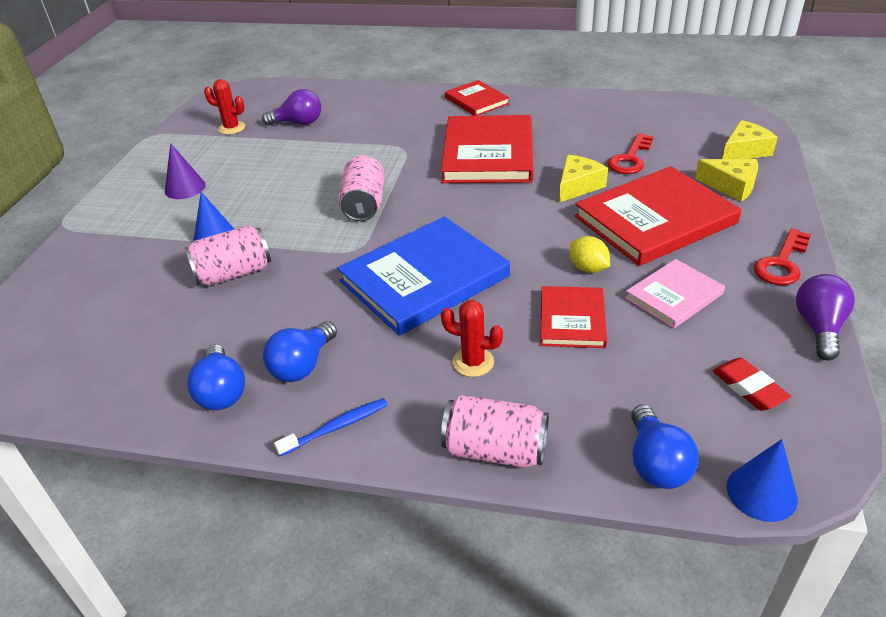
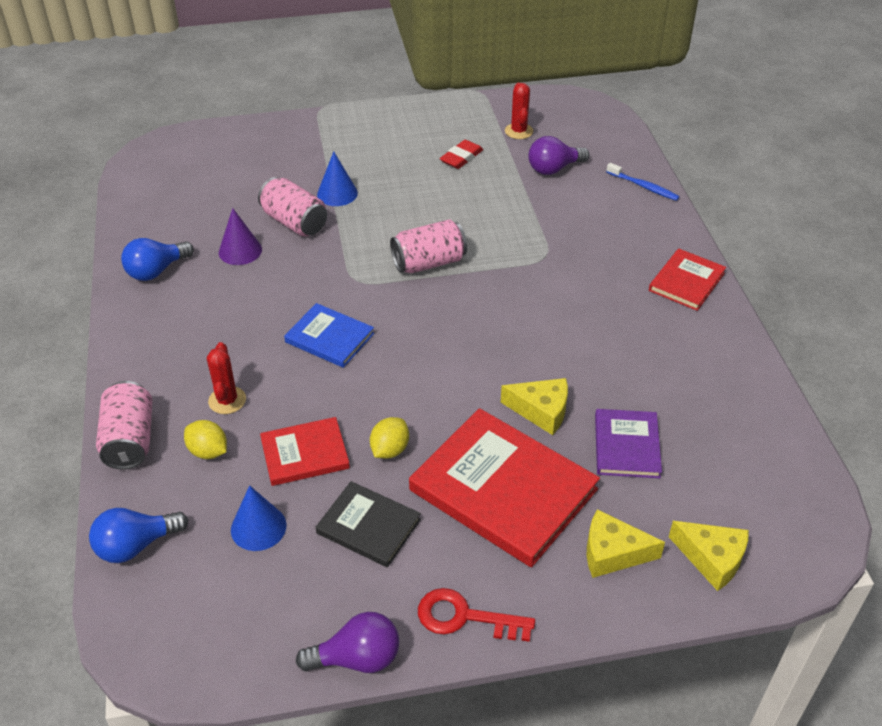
camera: 65 degrees right, 5 degrees up
purple cone [165,143,206,199] -> purple cone moved to [219,208,262,265]
purple light bulb [262,89,321,126] -> purple light bulb turned 90 degrees clockwise [528,136,589,175]
blue light bulb [263,321,337,382] -> none
blue toothbrush [274,398,388,456] -> blue toothbrush moved to [606,163,680,201]
blue book [337,216,510,336] -> blue book [284,303,374,368], size x0.54
red book [441,115,534,183] -> none
red key [607,133,654,174] -> purple book [595,409,662,478]
pink book [625,259,725,328] -> black book [316,481,421,567]
yellow cheese [695,159,758,202] -> yellow cheese turned 90 degrees clockwise [587,509,665,578]
red eraser [713,358,791,410] -> red eraser moved to [440,140,483,169]
blue cone [727,439,798,522] -> blue cone moved to [231,485,286,551]
none -> yellow lemon [184,420,227,459]

